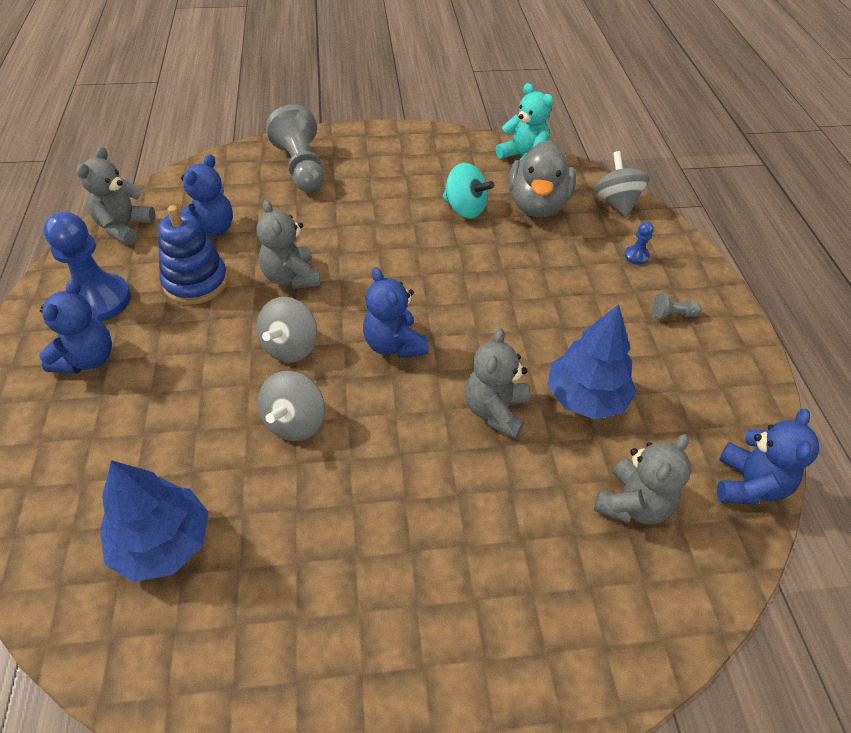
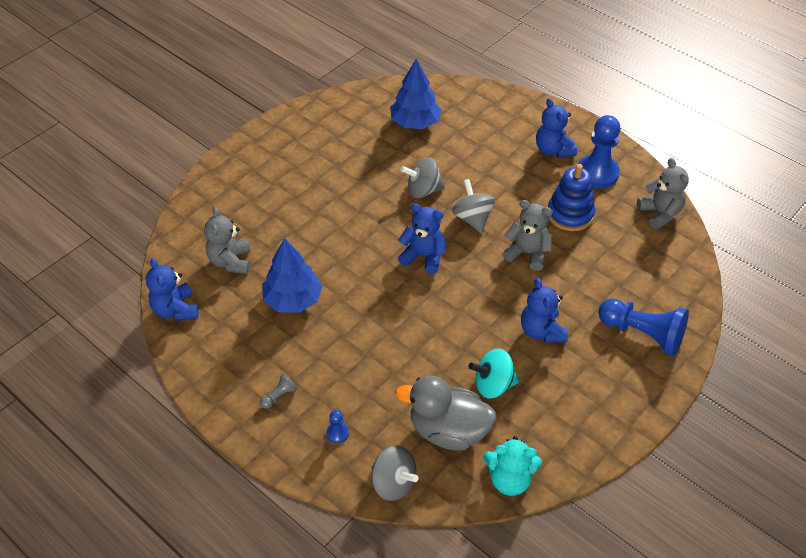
camera: 140 degrees right, 0 degrees up
blue teddy bear [181,154,233,237] -> blue teddy bear moved to [521,278,568,343]
grey spinning top [258,371,325,441] -> grey spinning top turned 75 degrees counterclockwise [400,157,445,198]
grey pawn [266,104,324,192] -> blue pawn [598,298,689,356]
grey teddy bear [465,328,529,439] -> none
grey duck [509,140,576,217] -> grey duck turned 45 degrees counterclockwise [395,376,496,450]

